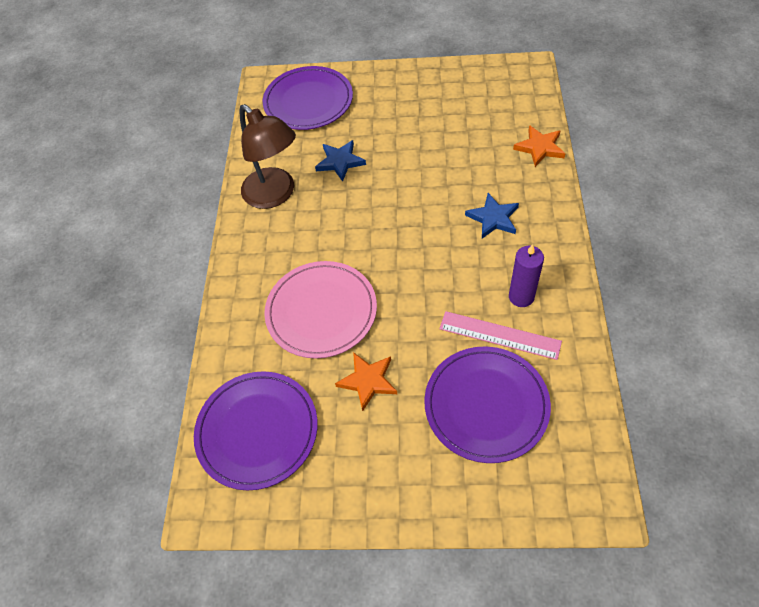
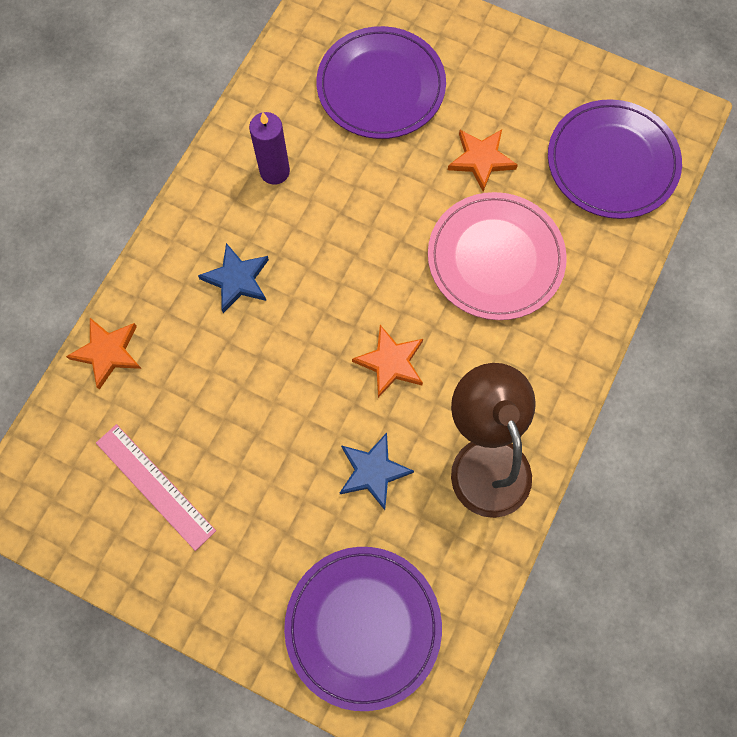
camera: 160 degrees left, 15 degrees up
pink ruler [439,311,562,360] -> pink ruler moved to [96,424,216,551]
none -> orange star [352,325,423,398]

